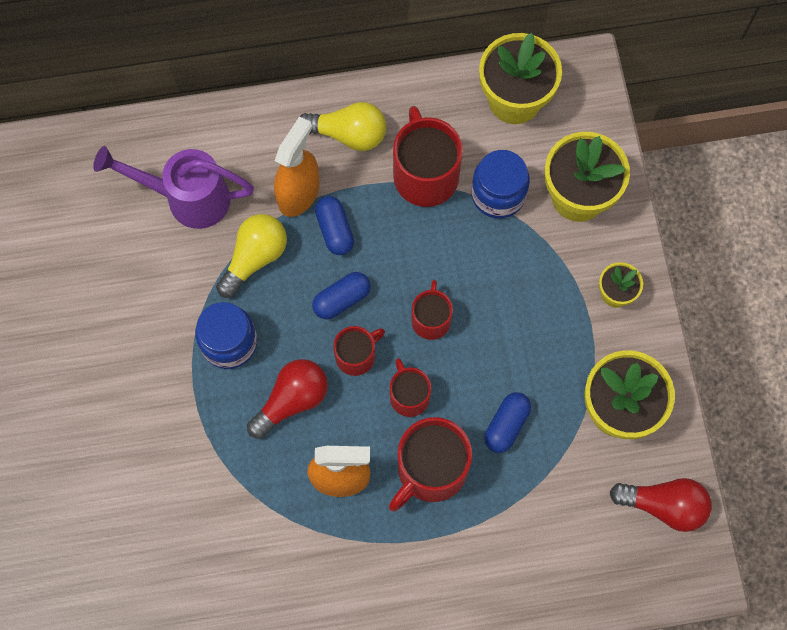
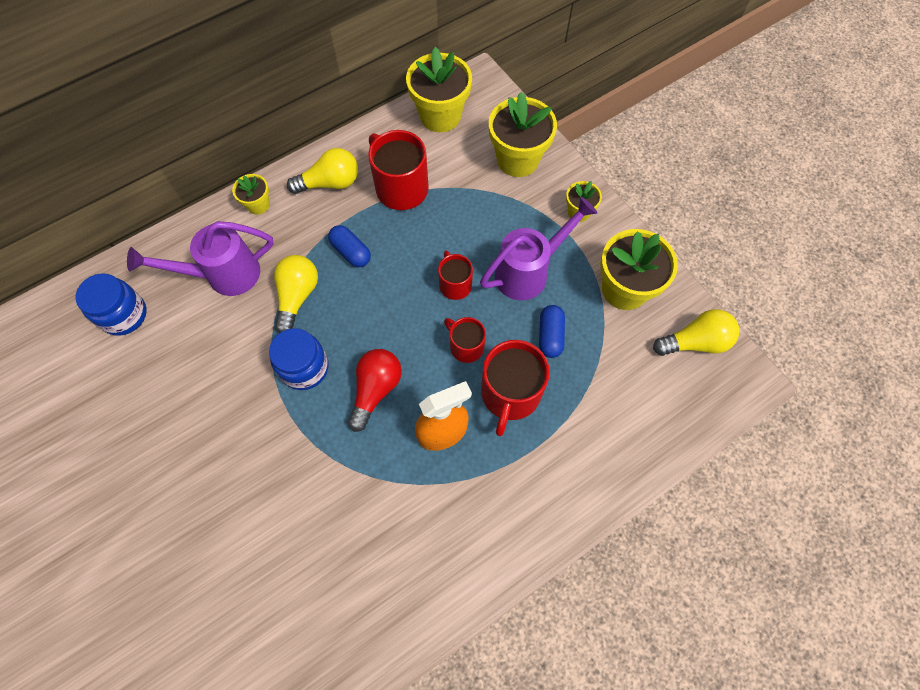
camera: 25 degrees left, 5 degrees down
orange spray bottle [274,116,319,217] -> none
blue capsule [312,272,371,320] -> none
red mug [333,326,385,376] -> none
blue jar [471,150,530,219] -> blue jar moved to [75,273,147,336]
red light bulb [610,478,712,532] -> yellow light bulb [653,309,739,356]
none -> yellow flower pot [232,174,270,215]
none -> purple watering can [480,197,597,300]

